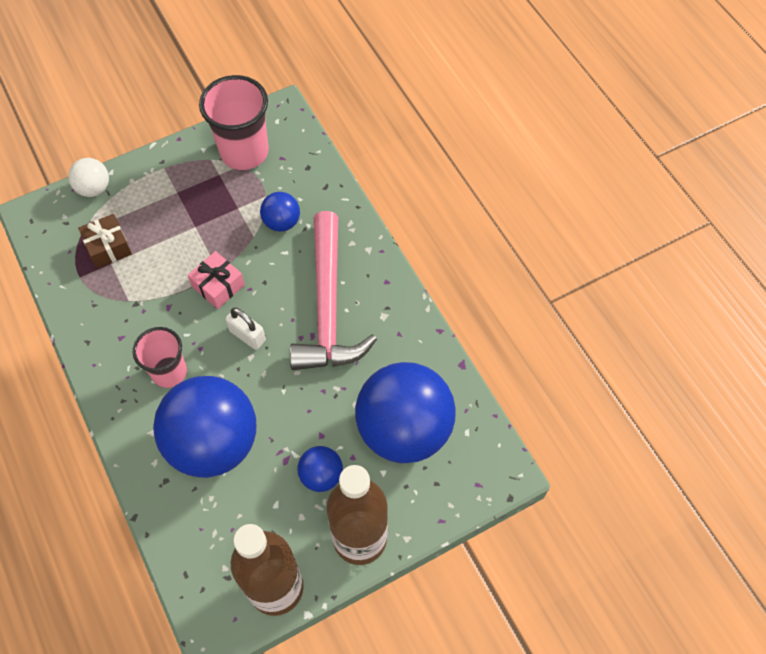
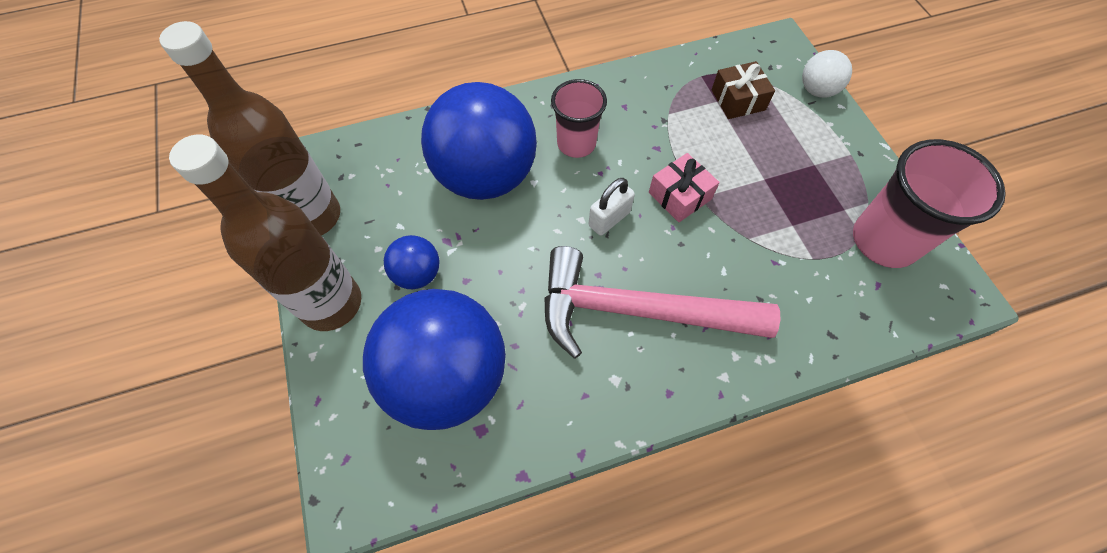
camera: 100 degrees right, 0 degrees up
blue ball [260,192,300,232] -> none

